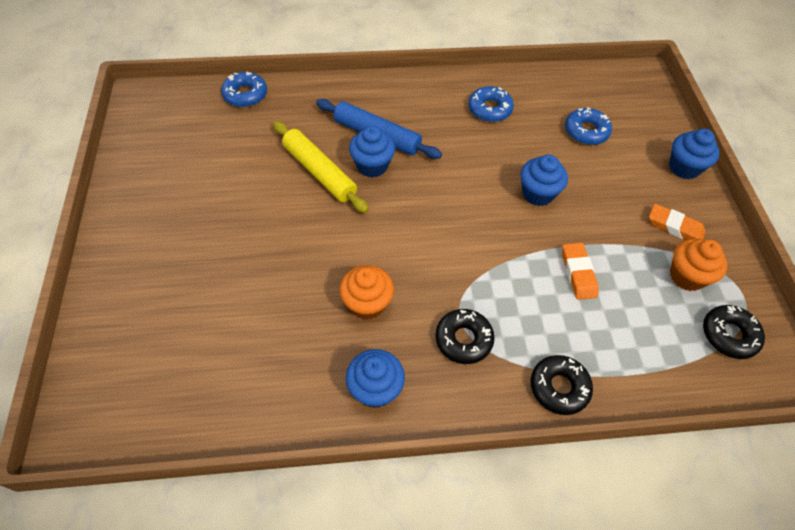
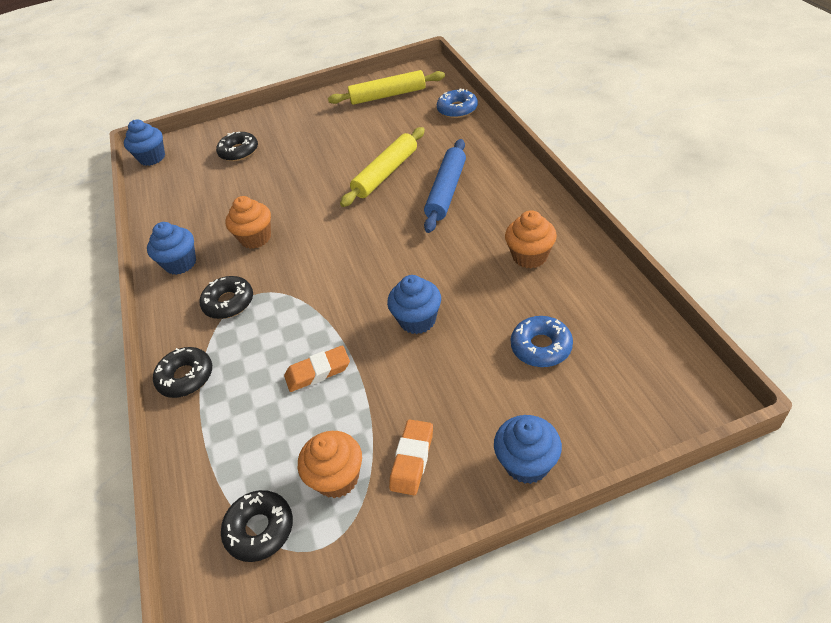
camera: 85 degrees right, 10 degrees down
blue cupcake [349,126,395,178] -> blue cupcake moved to [124,119,165,166]
blue donut [468,86,514,122] -> orange cupcake [505,210,557,268]
none -> black donut [216,132,258,161]
none -> yellow rolling pin [328,70,445,105]

